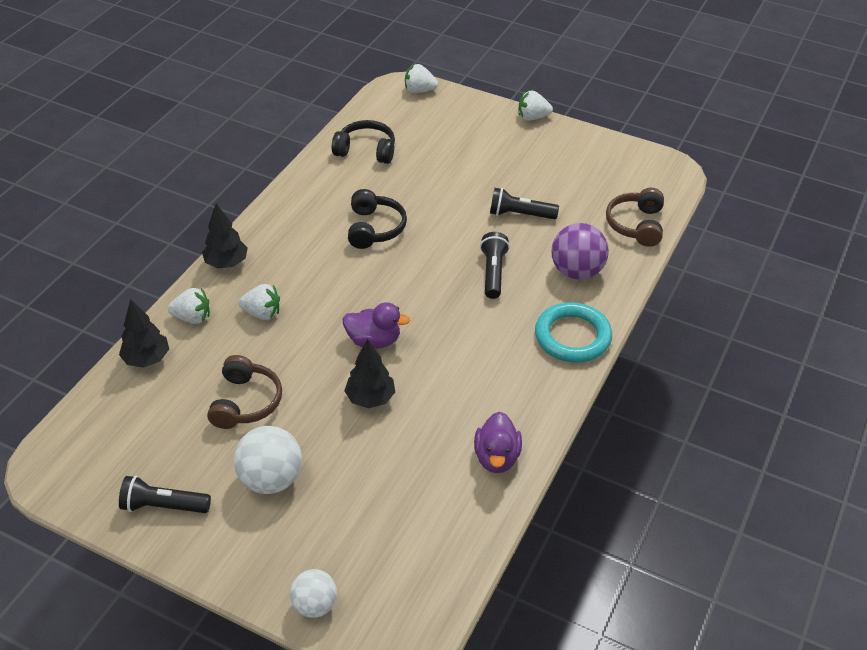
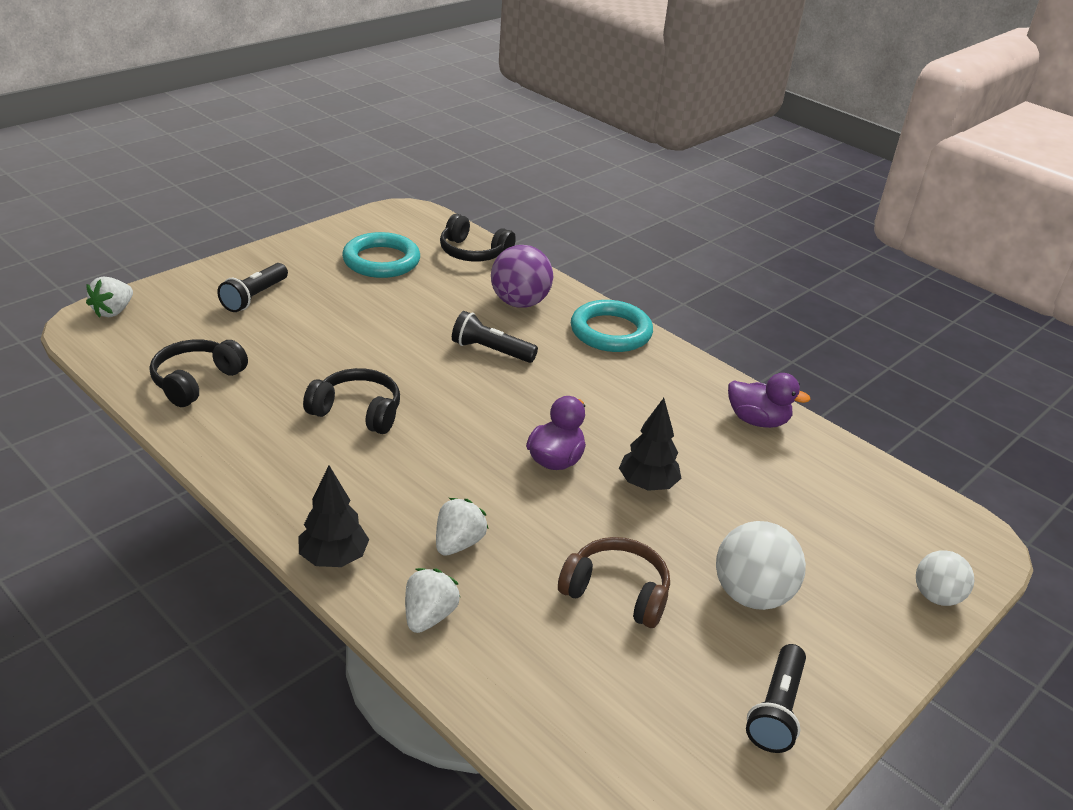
camera: 75 degrees left, 10 degrees down
black tree [119,299,169,368] -> none
black flashlight [490,188,559,219] -> black flashlight moved to [217,263,288,312]
white strawberry [518,90,553,120] -> none
brown headphones [606,188,664,247] -> black headphones [440,214,516,262]
none -> turquoise ring [342,232,420,278]

